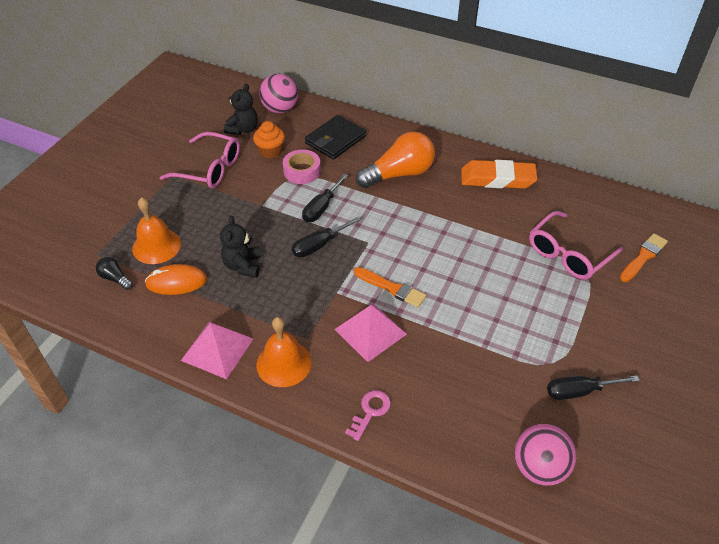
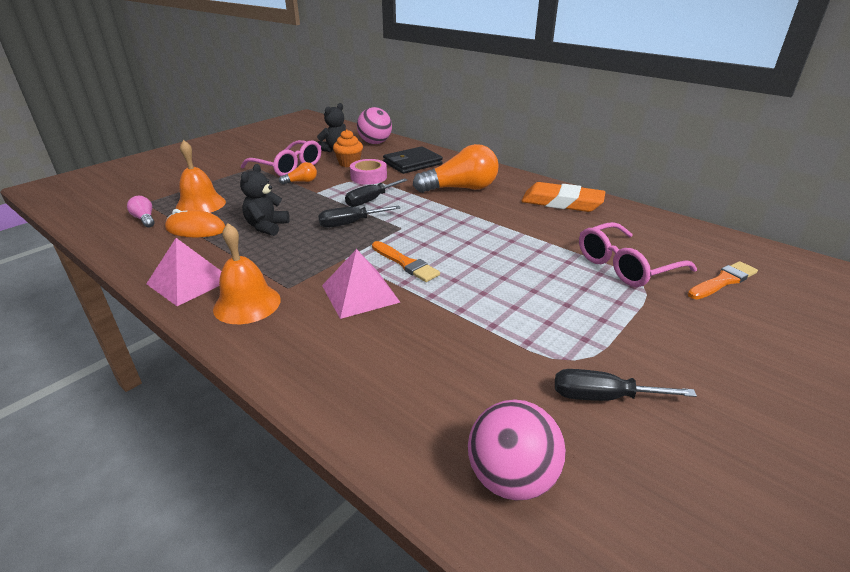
camera: 15 degrees right, 15 degrees down
black light bulb [96,257,133,290] -> pink light bulb [127,196,155,228]
pink key [345,390,391,441] -> none
none -> orange light bulb [279,162,317,185]

